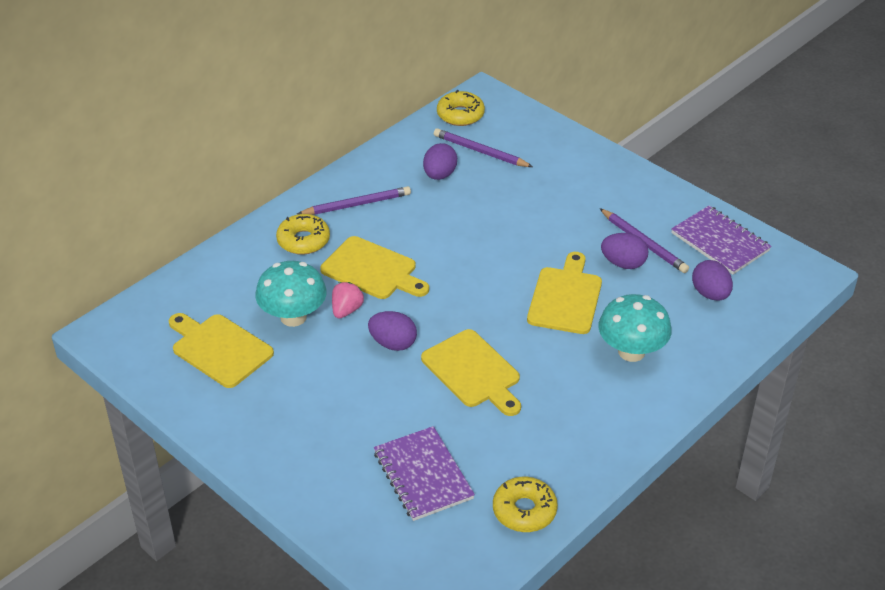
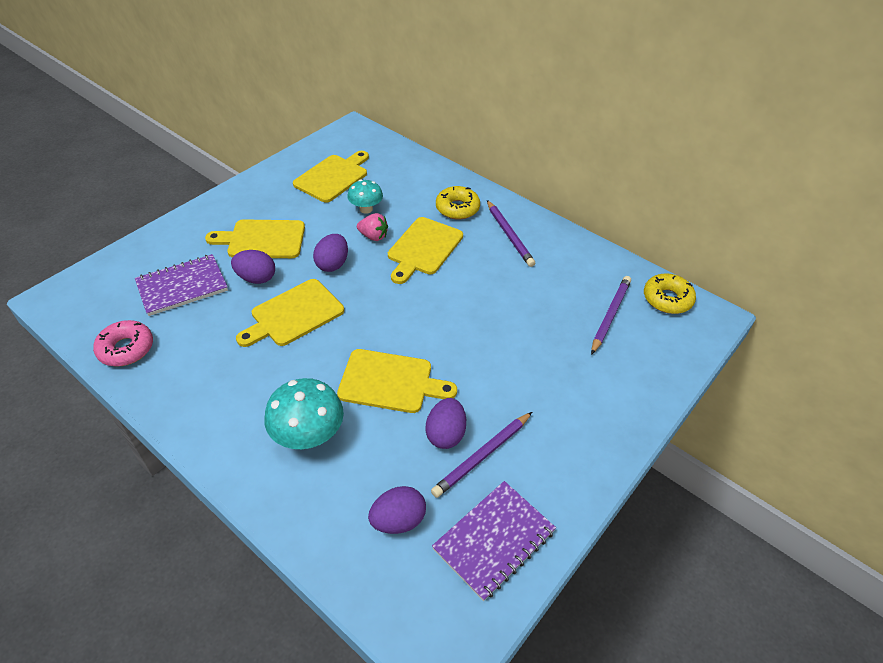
camera: 85 degrees right, 5 degrees up
turquoise mushroom [255,261,327,327] -> turquoise mushroom [347,179,383,214], size x0.63
purple egg [423,143,457,180] -> purple egg moved to [231,250,275,284]
yellow donut [493,477,558,532] -> pink donut [93,320,153,366]
none -> yellow cutting board [205,219,305,258]

